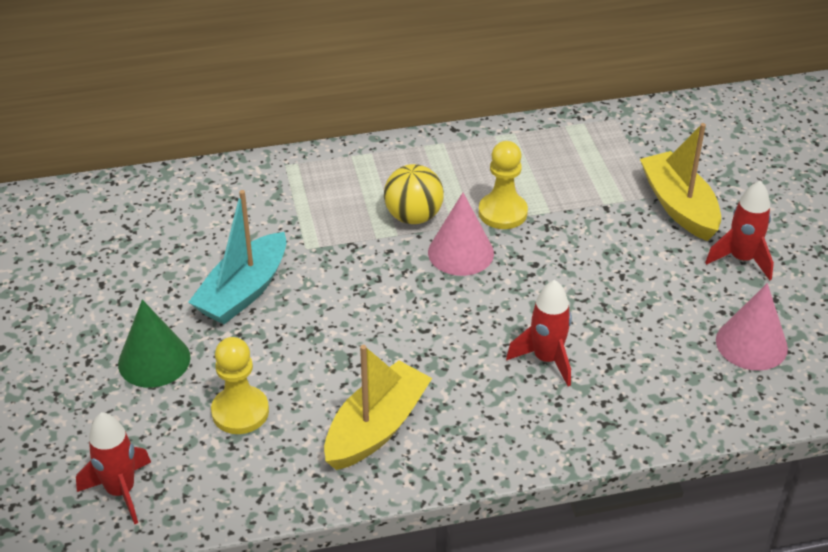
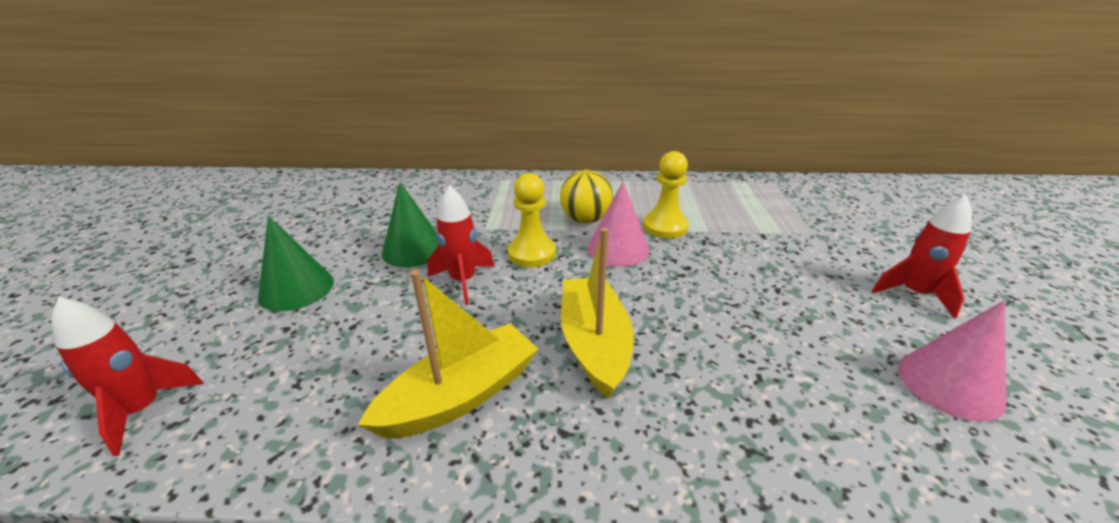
camera: 15 degrees right, 10 degrees down
turquoise boat [188,190,286,324] -> green cone [382,182,439,268]
yellow pawn [211,337,269,434] -> yellow pawn moved to [508,173,556,267]
red rocket [506,280,572,386] -> red rocket moved to [427,185,495,305]
yellow boat [640,123,721,241] -> yellow boat moved to [561,228,634,399]

